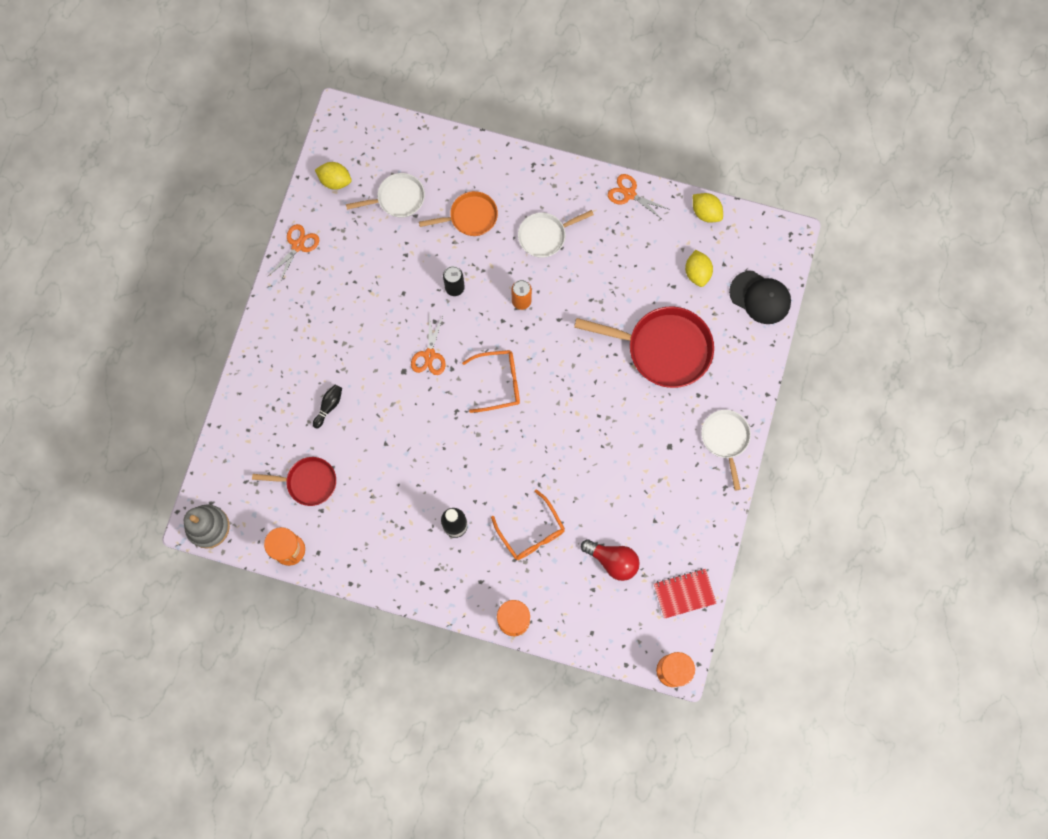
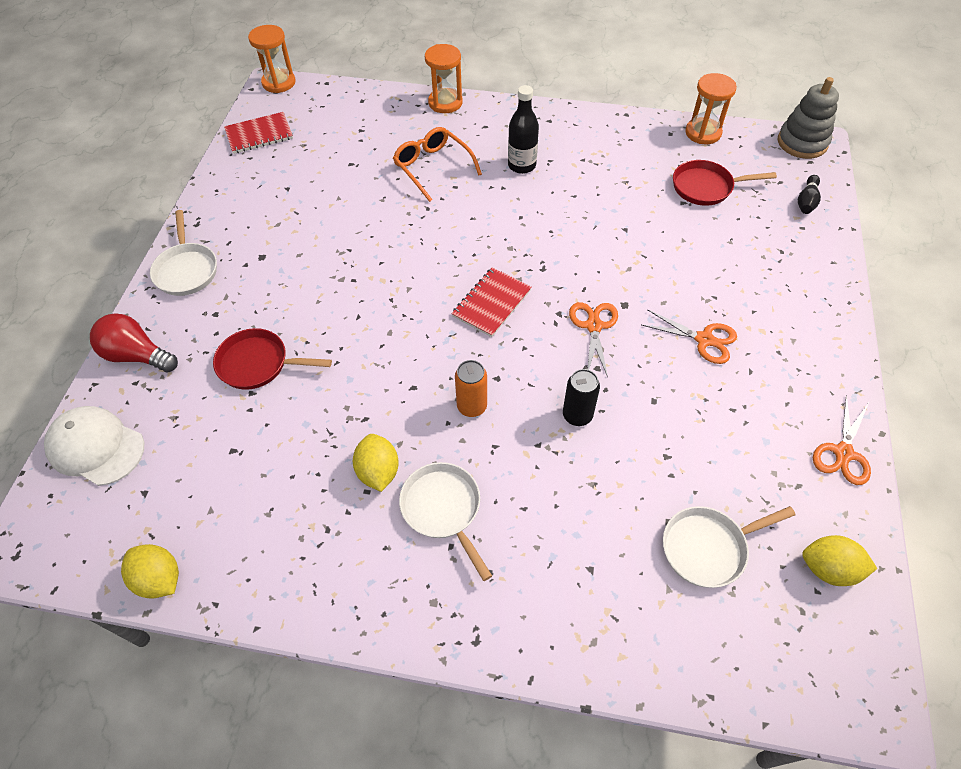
camera: 175 degrees right, 20 degrees down
black bowling pin [313,384,342,428] -> black bowling pin moved to [798,175,821,214]
orange pan [419,191,498,236] -> none
orange glasses [462,350,520,413] -> red notebook [451,267,532,337]
white pan [518,210,594,258] -> white pan turned 90 degrees counterclockwise [399,462,492,581]
red pan [574,307,714,388] -> red pan [213,328,332,390], size x0.58
red light bulb [581,539,640,581] -> red light bulb moved to [90,313,178,372]
orange scissors [608,174,668,220] -> orange scissors moved to [642,310,737,364]
yellow lemon [685,250,713,287] -> yellow lemon moved to [353,434,399,492]
black cap [729,271,791,324] -> white cap [44,406,144,486]

